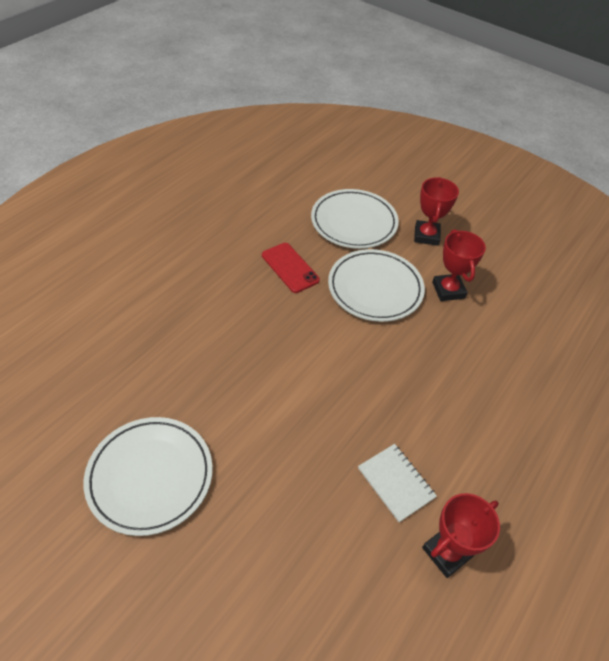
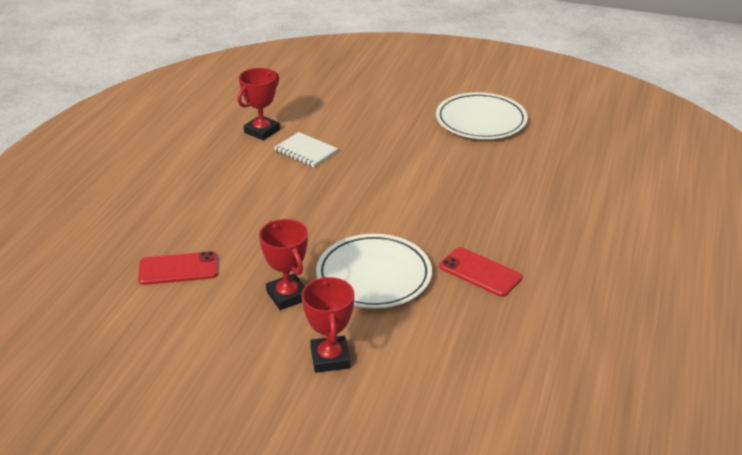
camera: 165 degrees right, 15 degrees down
white plate [311,189,399,249] -> none
none -> red phone [138,251,218,285]

